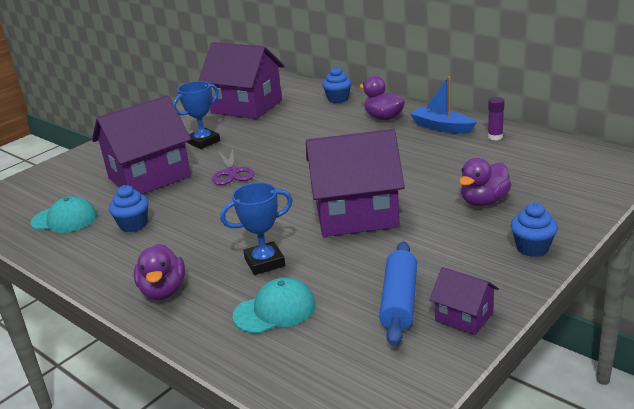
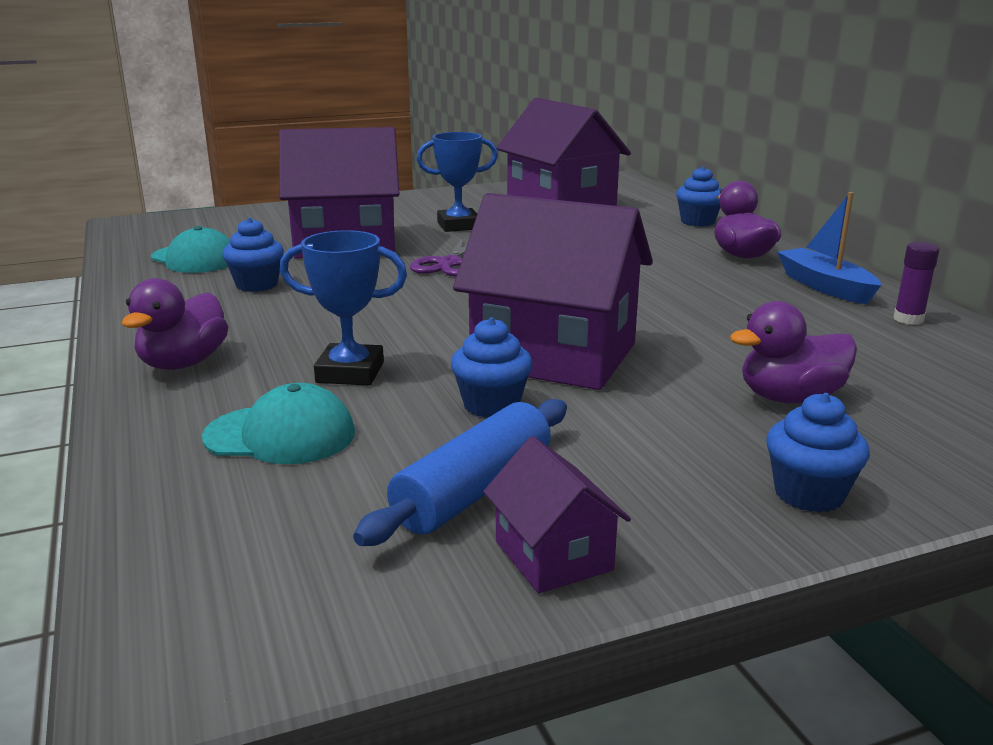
camera: 25 degrees right, 5 degrees down
none -> blue cupcake [451,317,532,418]

